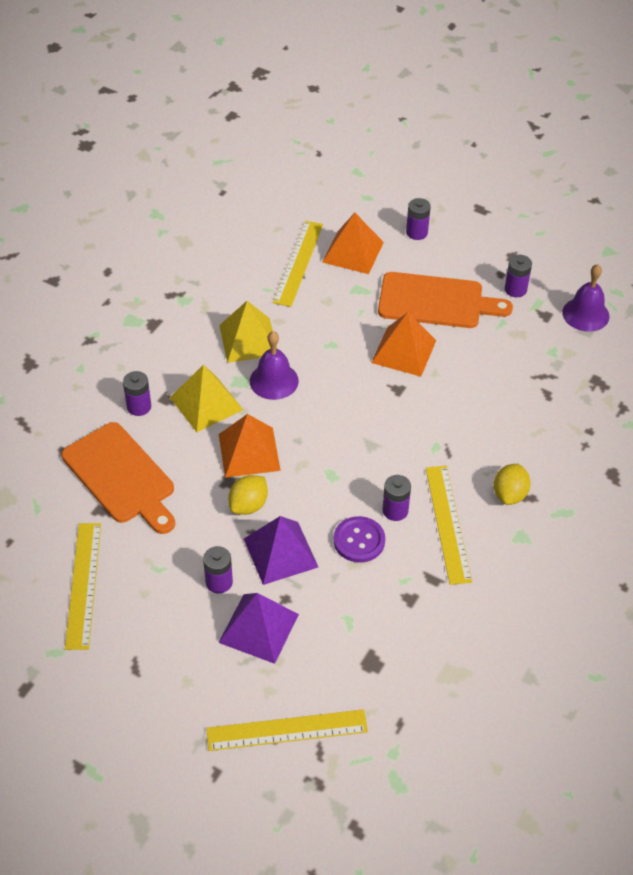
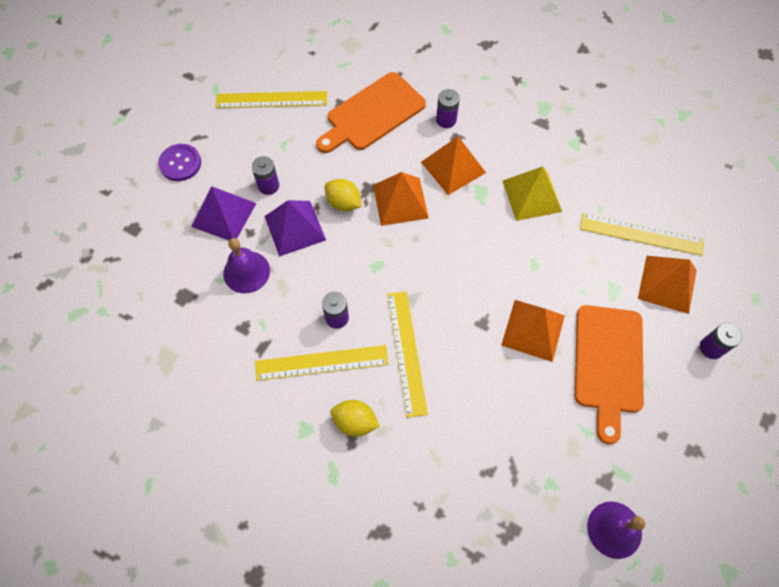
camera: 90 degrees right, 15 degrees up
yellow pyramid [170,365,243,432] -> orange pyramid [421,136,486,195]
yellow ruler [206,709,368,751] -> yellow ruler moved to [387,291,428,418]
purple bell [250,331,299,400] -> purple bell moved to [223,238,270,293]
purple button [334,516,385,563] -> purple button moved to [158,144,201,181]
purple battery [505,255,532,297] -> none

